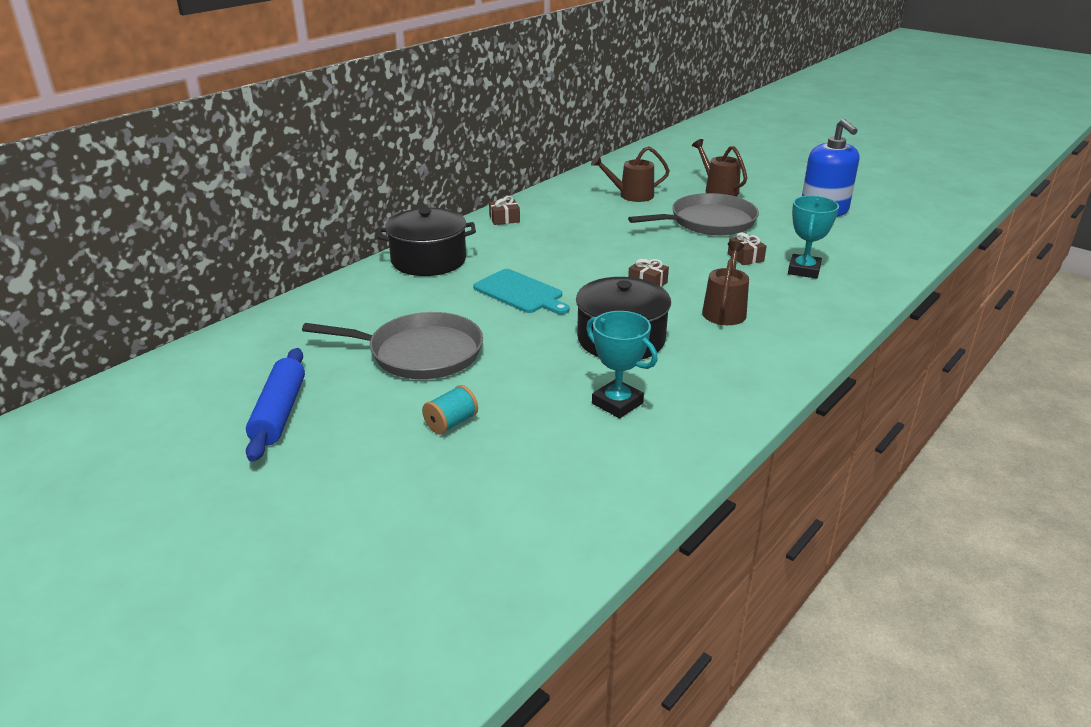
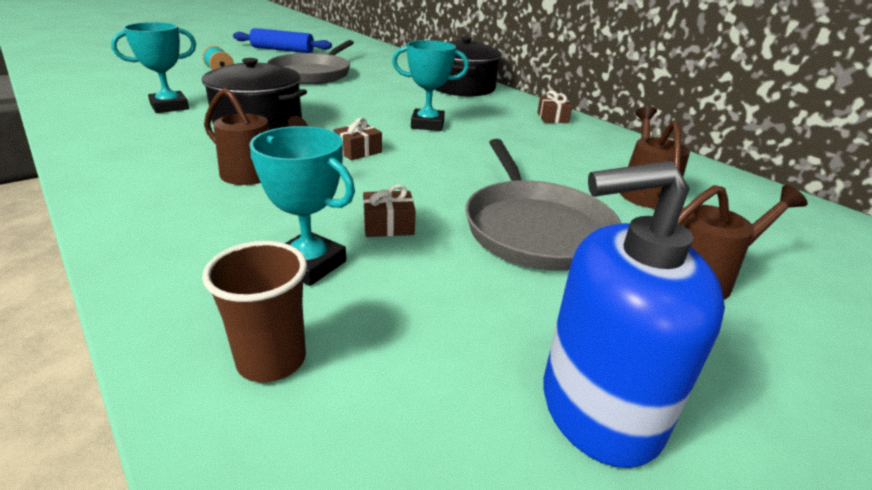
camera: 100 degrees right, 0 degrees up
turquoise cutting board [473,269,569,314] -> none
none -> brown cup [202,241,307,382]
none -> turquoise trophy [392,40,469,131]

